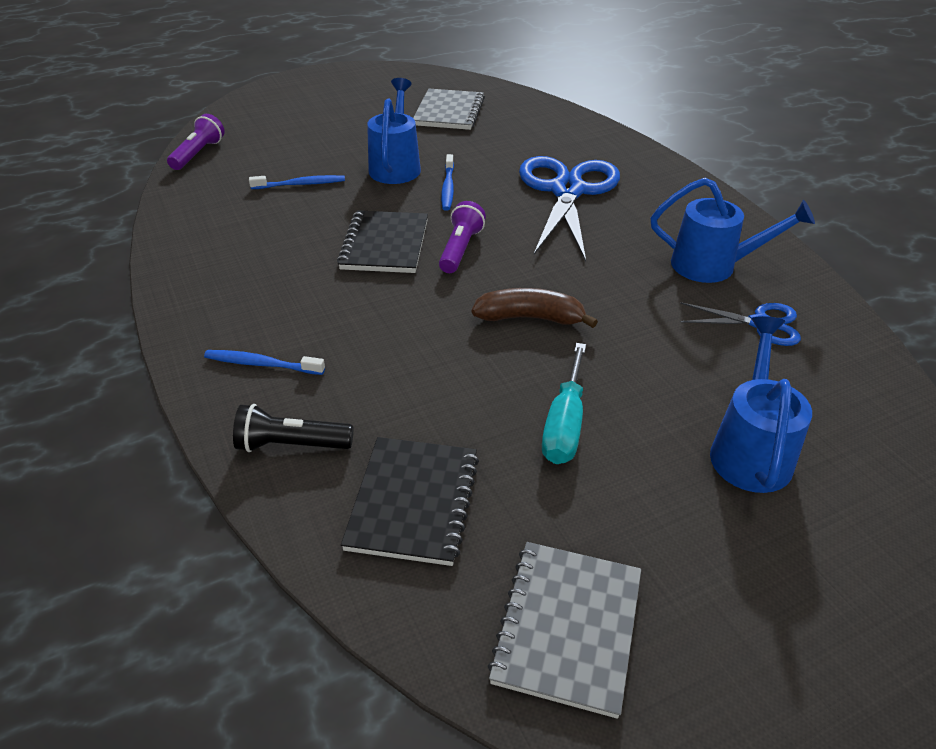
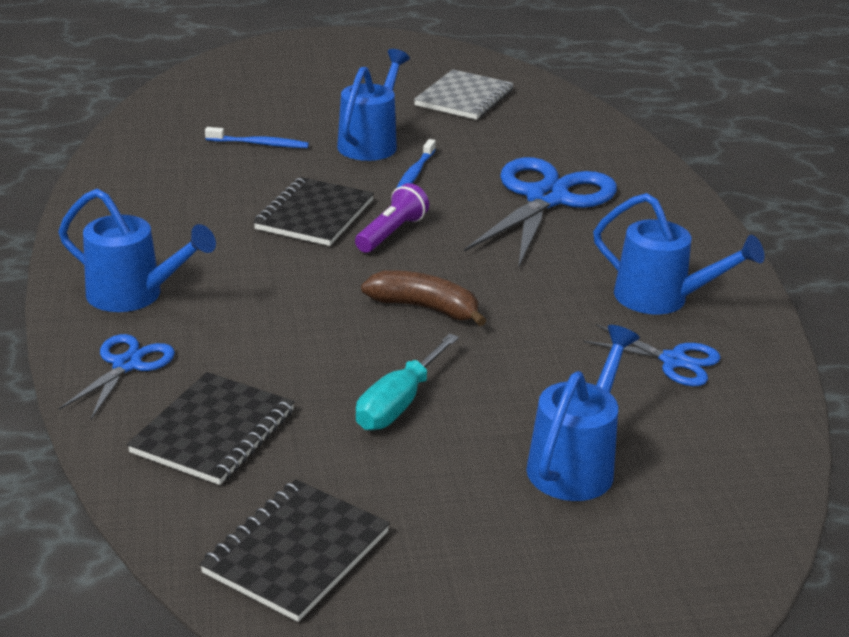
camera: 15 degrees right, 10 degrees down
purple flashlight [167,114,225,170] -> none
blue toothbrush [204,350,325,375] -> blue watering can [58,189,216,312]
black flashlight [233,404,353,452] -> blue scissors [59,334,175,419]
grey notebook [488,542,641,719] -> black notebook [200,479,390,622]

